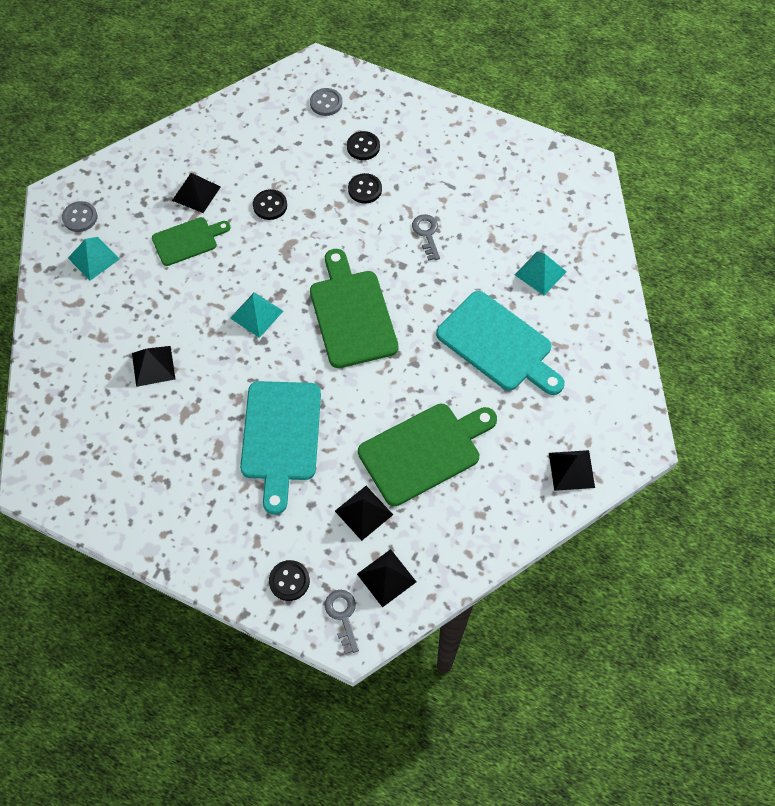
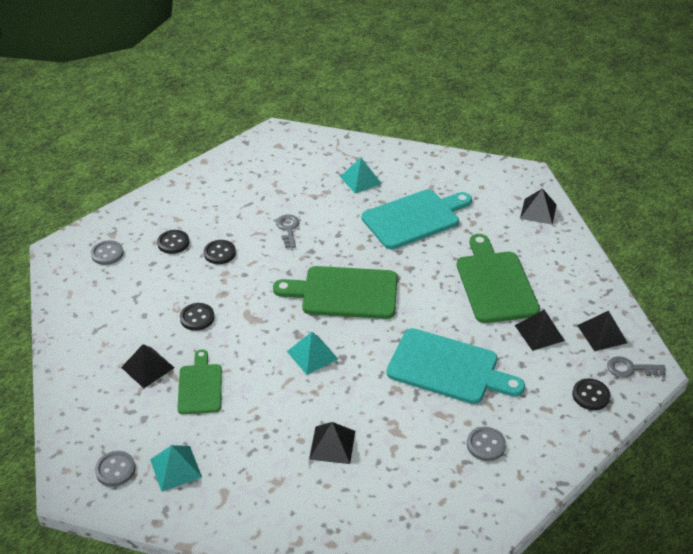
camera: 70 degrees left, 20 degrees down
grey key [412,214,440,261] -> grey key turned 75 degrees clockwise [276,214,300,248]
none -> grey button [467,427,506,461]

